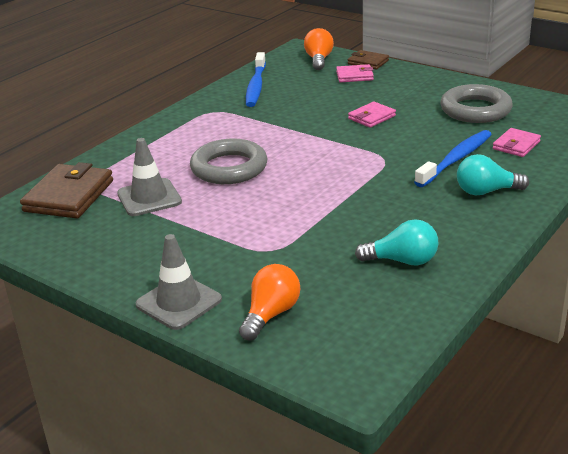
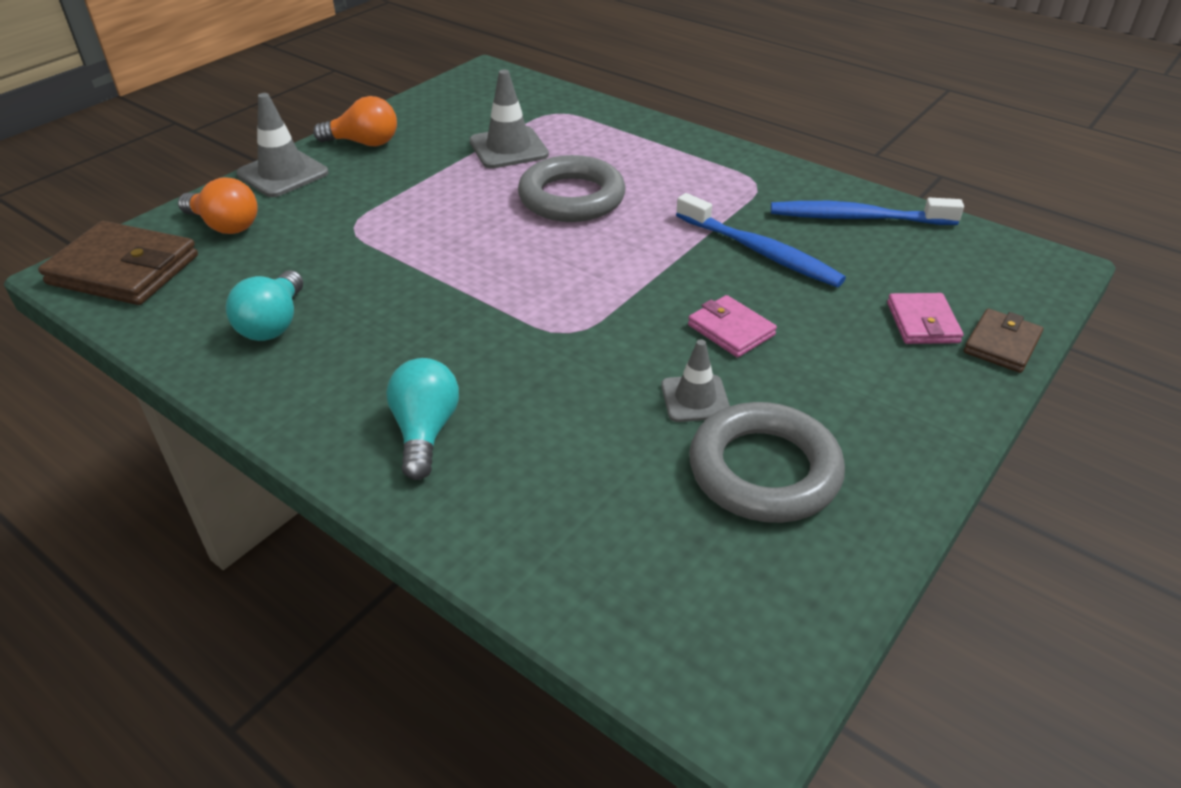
camera: 90 degrees right, 10 degrees up
brown wallet [20,162,113,218] -> brown wallet moved to [38,221,198,305]
orange light bulb [304,28,334,70] -> orange light bulb moved to [313,96,397,146]
blue toothbrush [414,130,492,187] -> blue toothbrush moved to [676,193,846,287]
pink wallet [492,128,541,157] -> none
none -> grey traffic cone [661,339,730,422]

